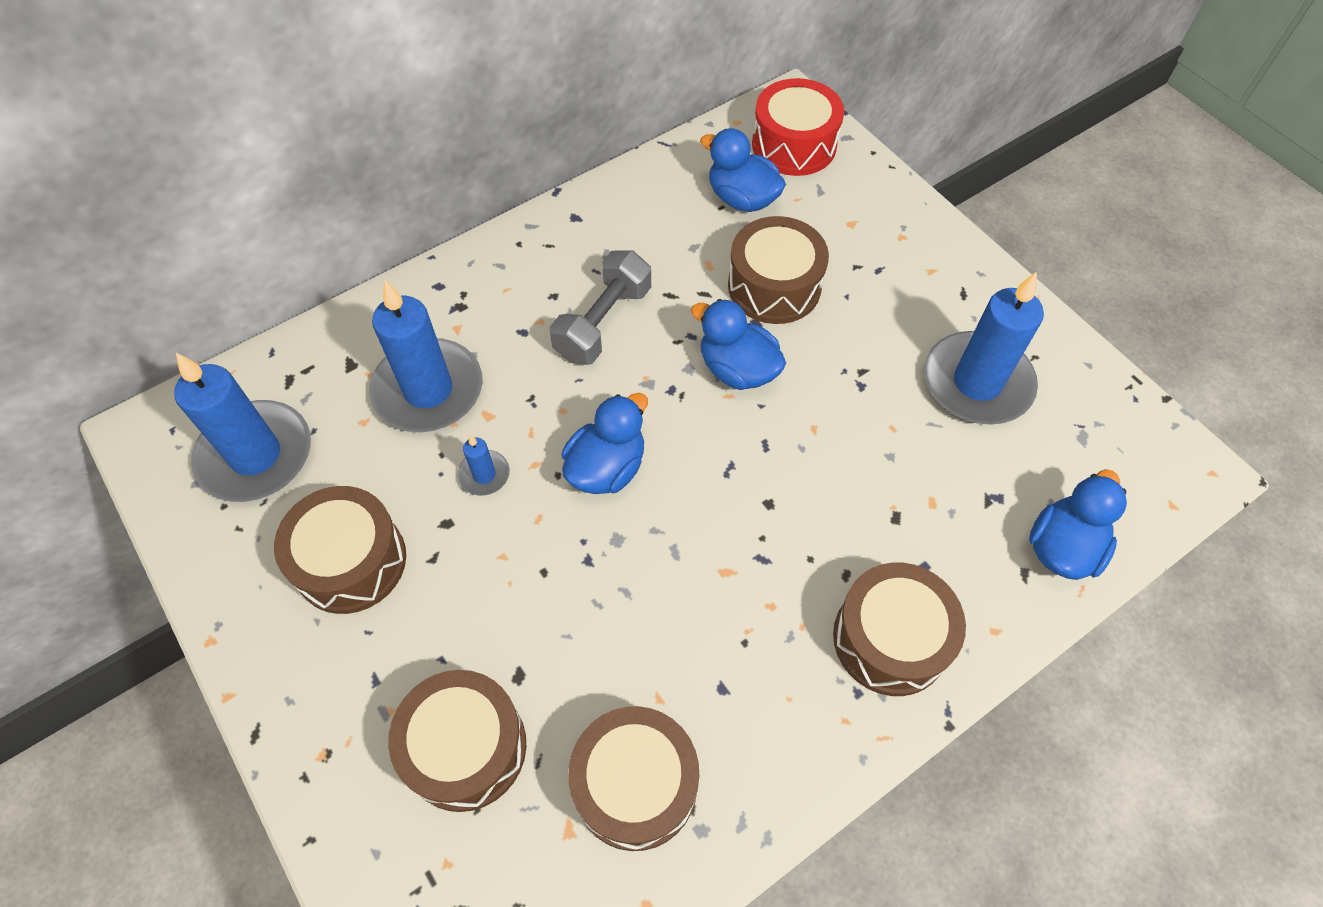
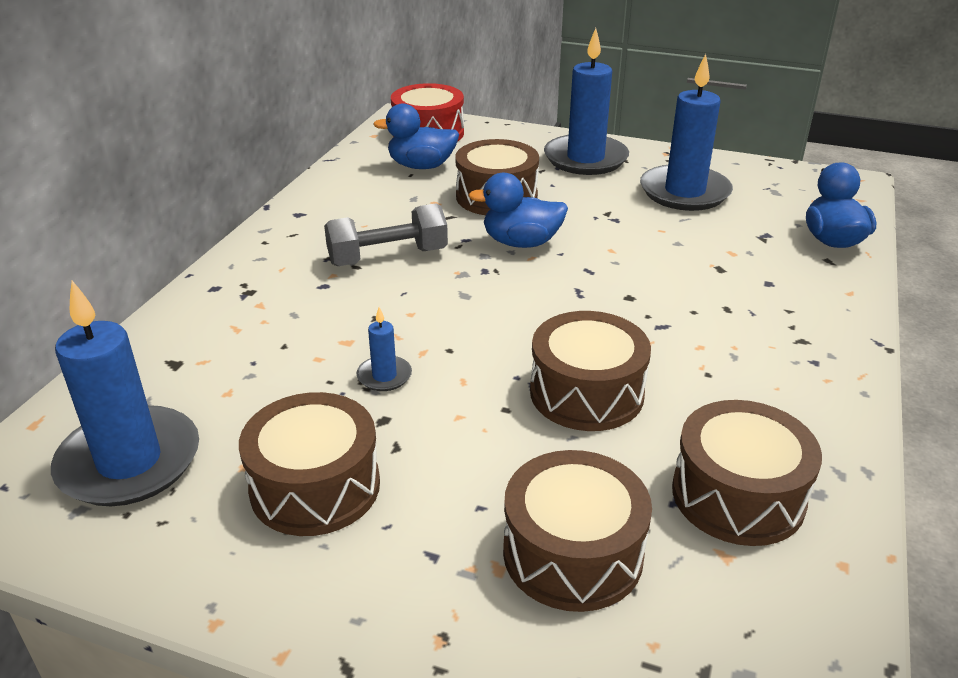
camera: 35 degrees left, 25 degrees down
blue candle [369,280,483,433] -> blue candle moved to [544,28,629,175]
grey dumbbell [550,250,651,365] -> grey dumbbell turned 75 degrees clockwise [324,203,448,266]
blue duck [562,393,648,494] -> none
brown drum [833,562,966,696] -> brown drum moved to [530,311,651,431]

